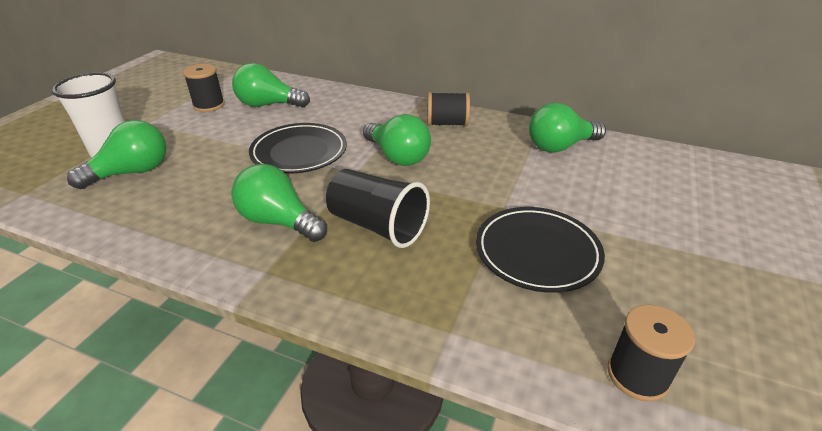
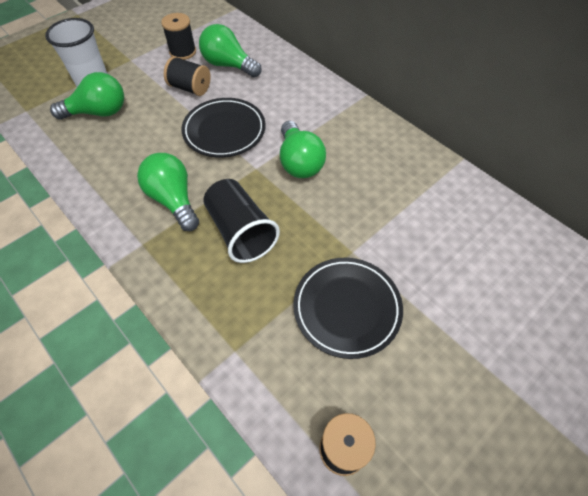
camera: 25 degrees right, 20 degrees up
black spool [427,92,470,126] -> black spool moved to [164,56,211,96]
green light bulb [529,103,606,153] -> none

